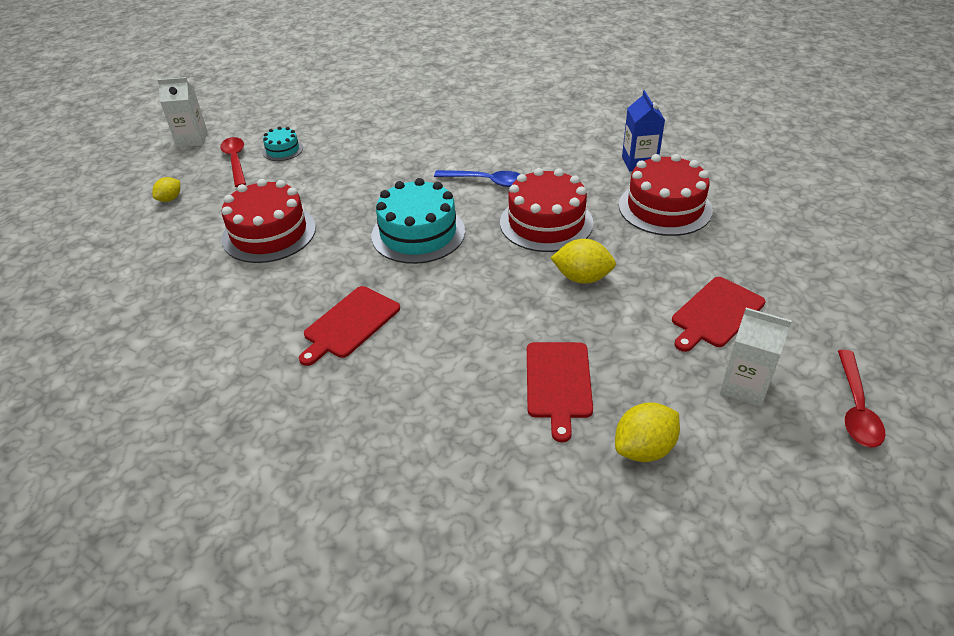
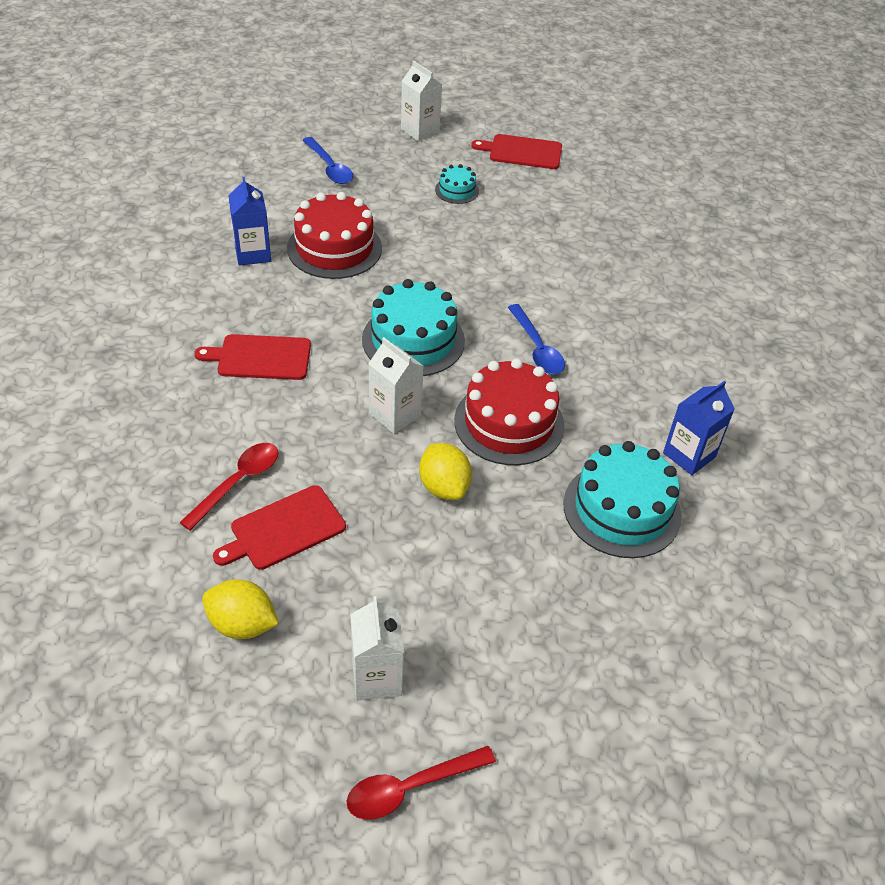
camera: 50 degrees right, 5 degrees up
yellow lemon [152,177,180,202] -> blue spoon [303,137,353,184]
red spoon [220,137,246,187] -> red spoon moved to [179,443,279,531]
red cake [619,154,713,236] -> turquoise cake [563,441,682,558]
red cutting board [672,277,766,352] -> red cutting board moved to [471,134,562,169]
none -> blue carton [228,177,271,266]
none -> white carton [368,337,424,434]

